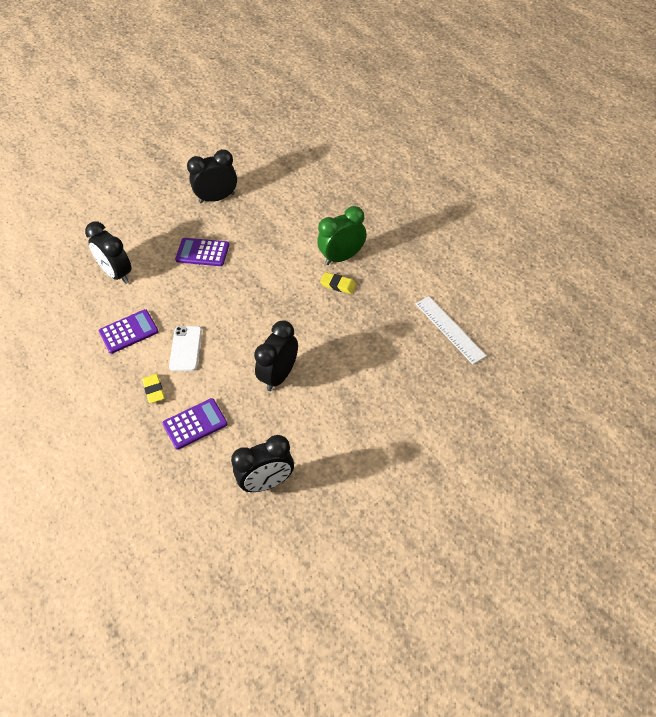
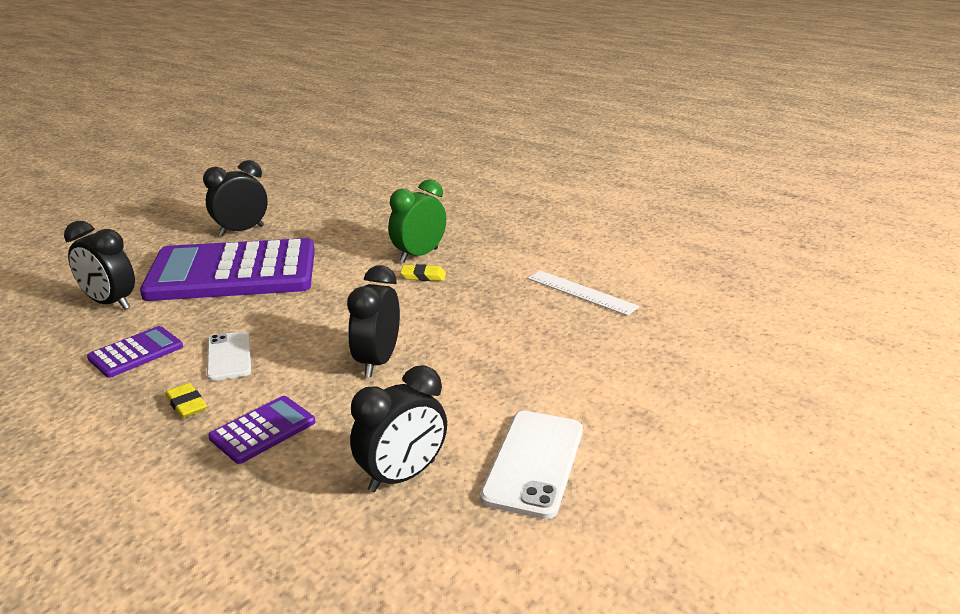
camera: 20 degrees left, 25 degrees down
purple calculator [175,238,229,266] -> purple calculator [140,238,315,301], size x2.40
none -> white phone [480,411,583,519]

